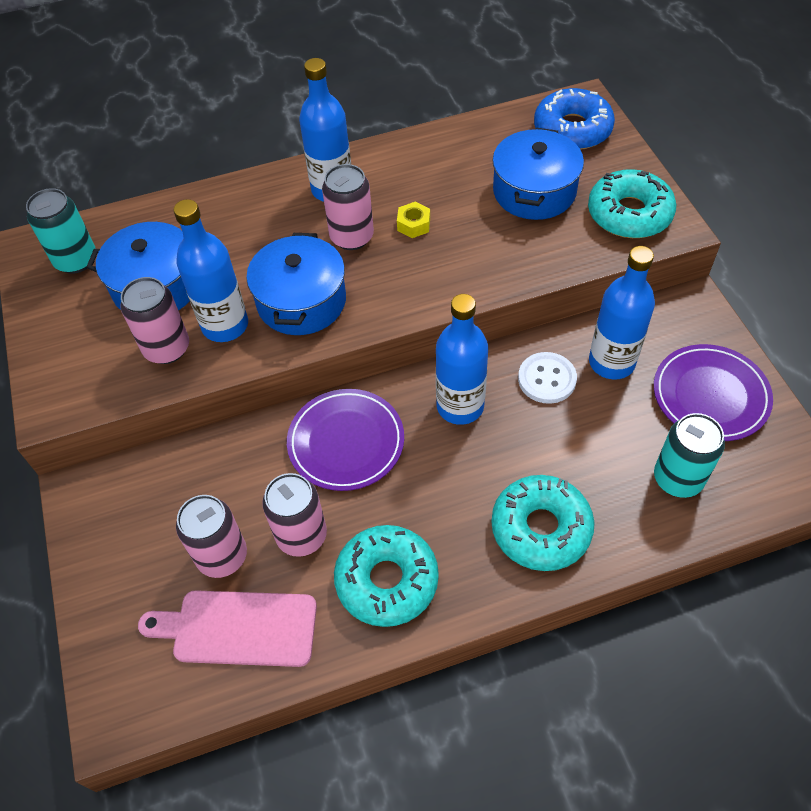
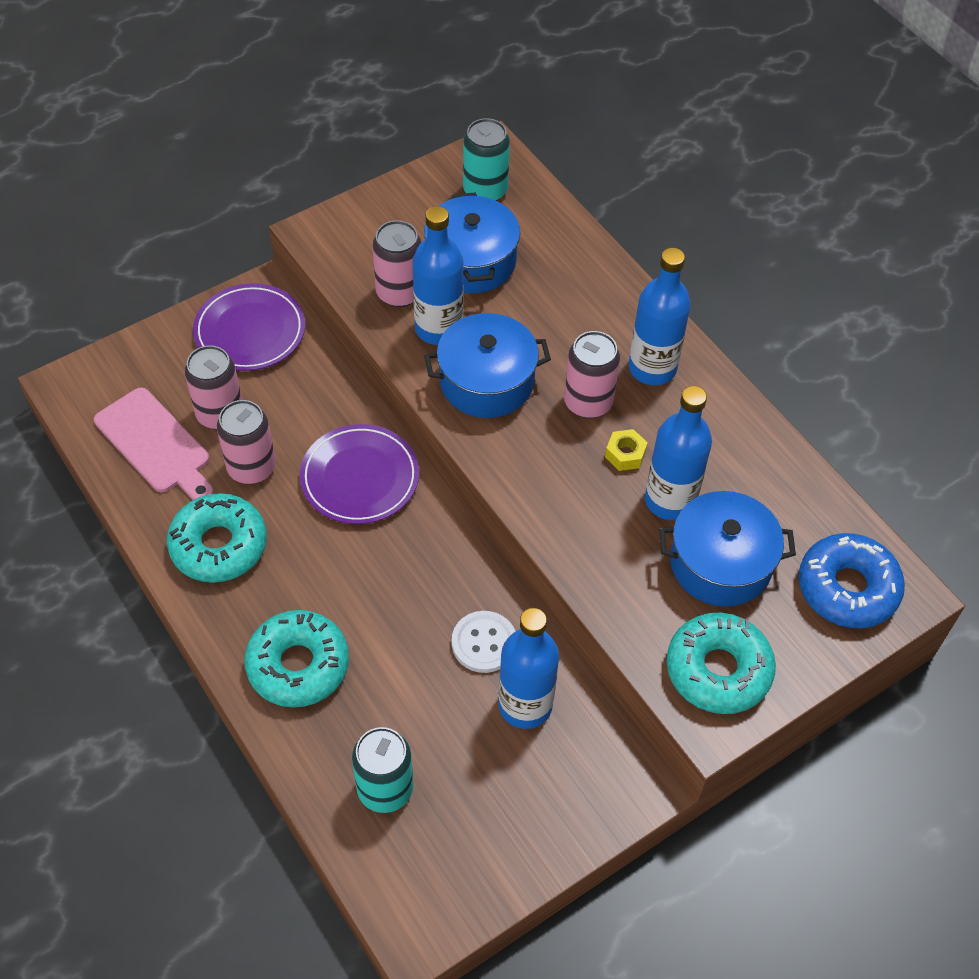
camera: 70 degrees right, 0 degrees up
pink cutting board [138,590,317,667] -> pink cutting board turned 150 degrees clockwise [94,388,214,500]
blue bottle [436,294,488,425] -> blue bottle moved to [645,386,712,520]
purple plate [654,344,773,441] -> purple plate moved to [193,283,305,371]

